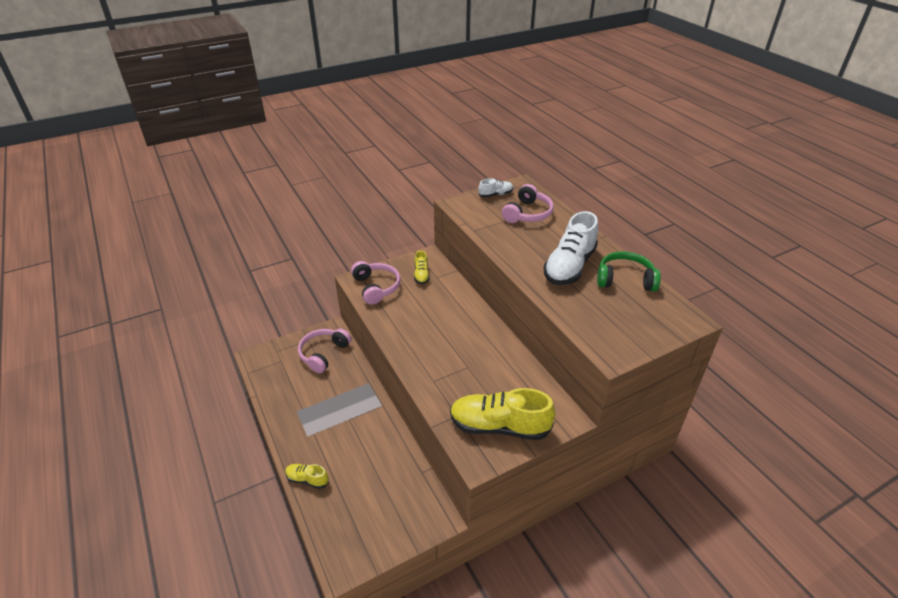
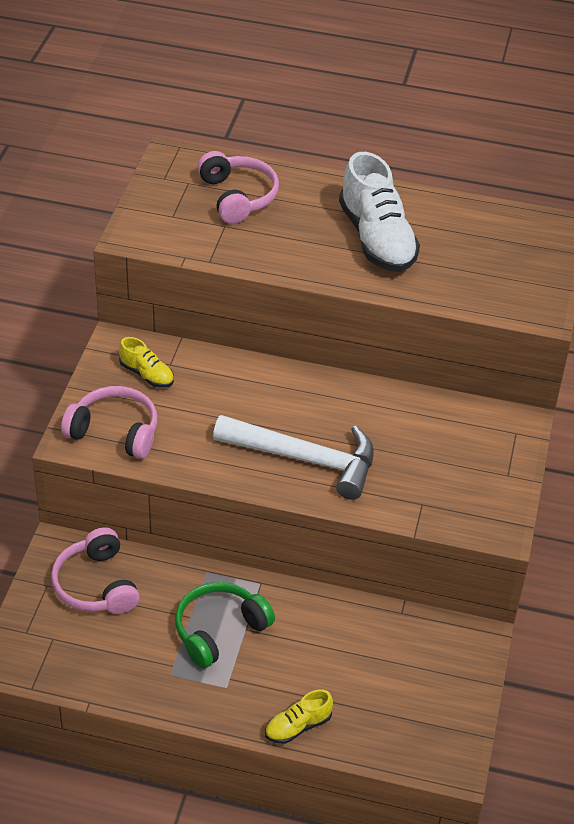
camera: 50 degrees left, 5 degrees up
yellow shoe [450,388,556,440] -> none
white shoe [478,178,513,198] -> none
green headphones [597,252,661,292] -> green headphones moved to [175,582,275,668]
none -> white hammer [213,415,374,500]

